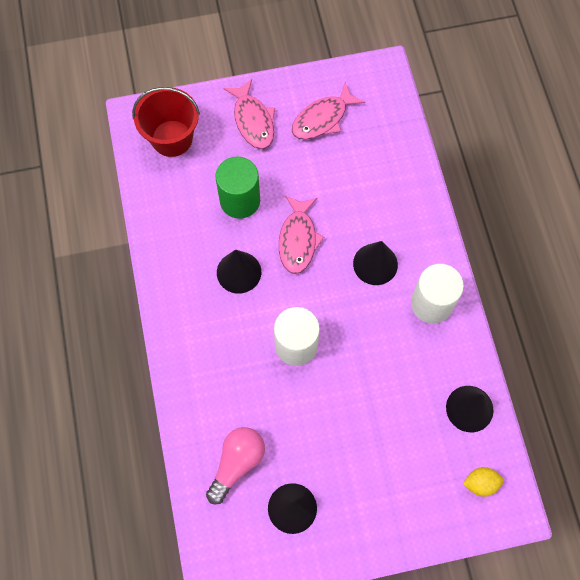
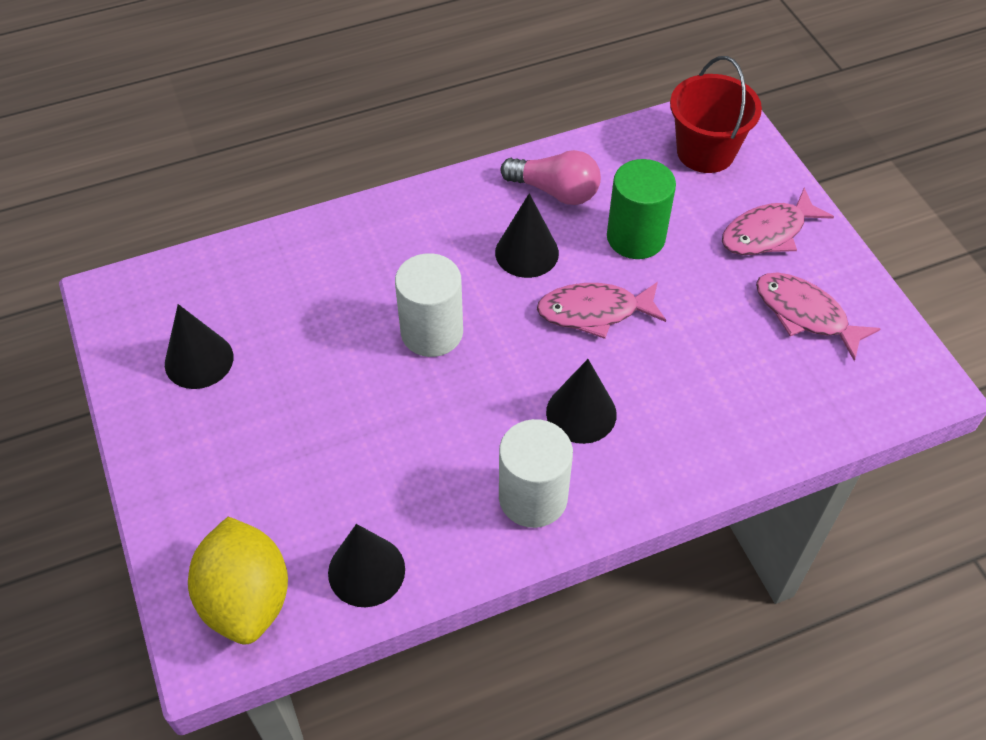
camera: 80 degrees right, 15 degrees down
pink light bulb [206,427,265,504] -> pink light bulb moved to [500,150,601,205]
yellow lemon [463,467,504,497] -> yellow lemon [188,517,288,645], size x2.08

